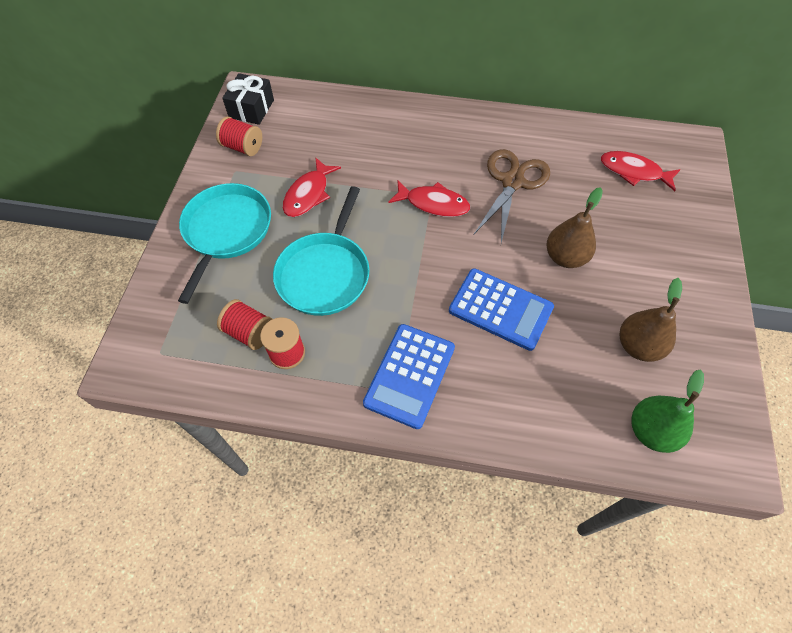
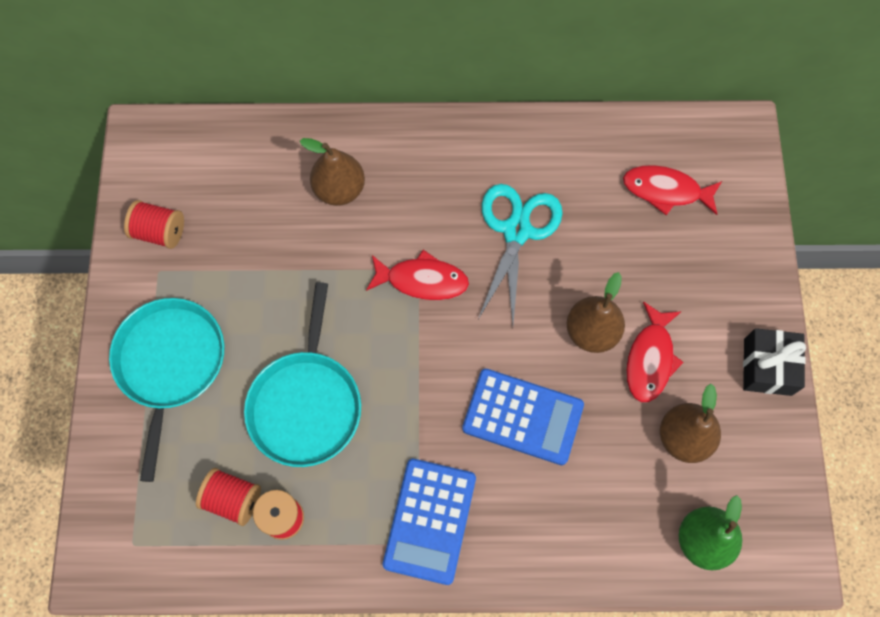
camera: 10 degrees left, 10 degrees up
black gift [222,73,274,125] -> black gift moved to [743,328,806,396]
red fish [283,157,341,217] -> red fish moved to [626,301,684,403]
brown scissors [474,149,550,243] -> turquoise scissors [478,184,563,325]
none -> brown pear [300,138,365,206]

